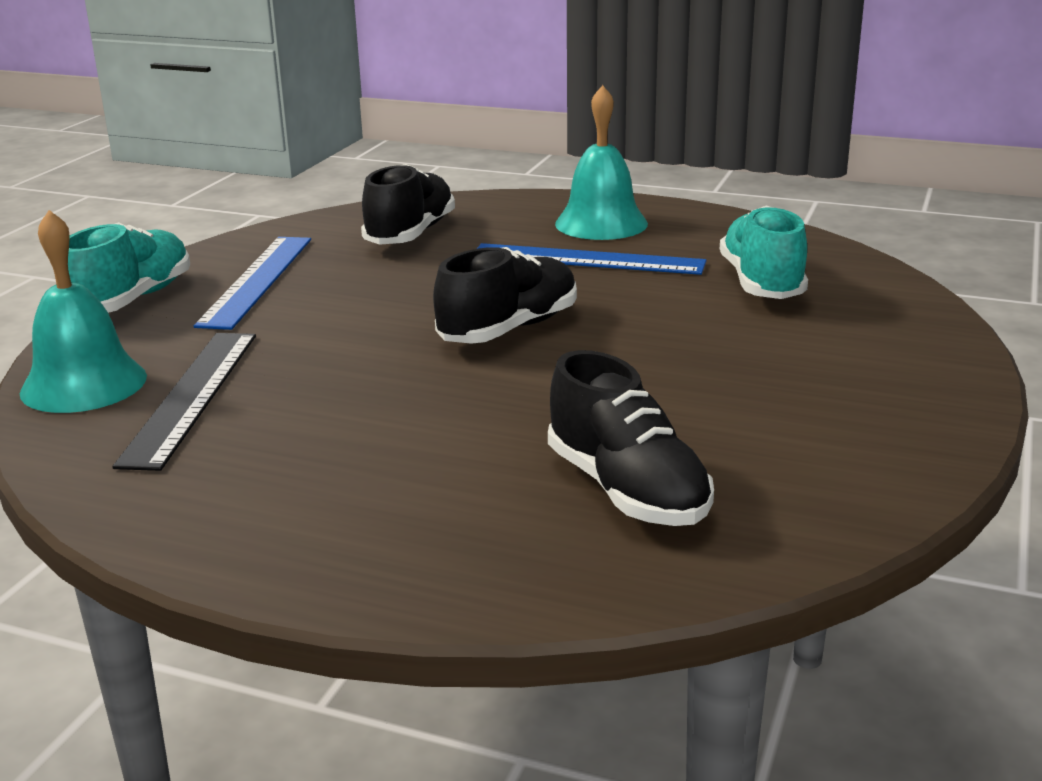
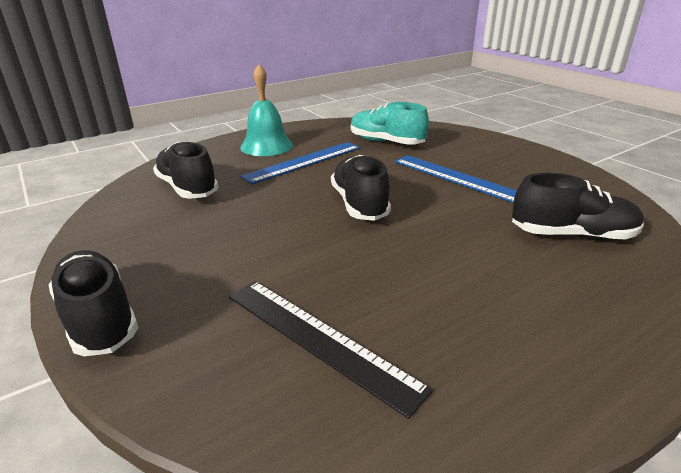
camera: 55 degrees left, 5 degrees up
turquoise bell [20,210,147,413] -> none
turquoise shoe [68,222,190,313] -> black shoe [49,250,139,356]
blue ruler [194,237,311,330] -> blue ruler moved to [395,155,517,203]

